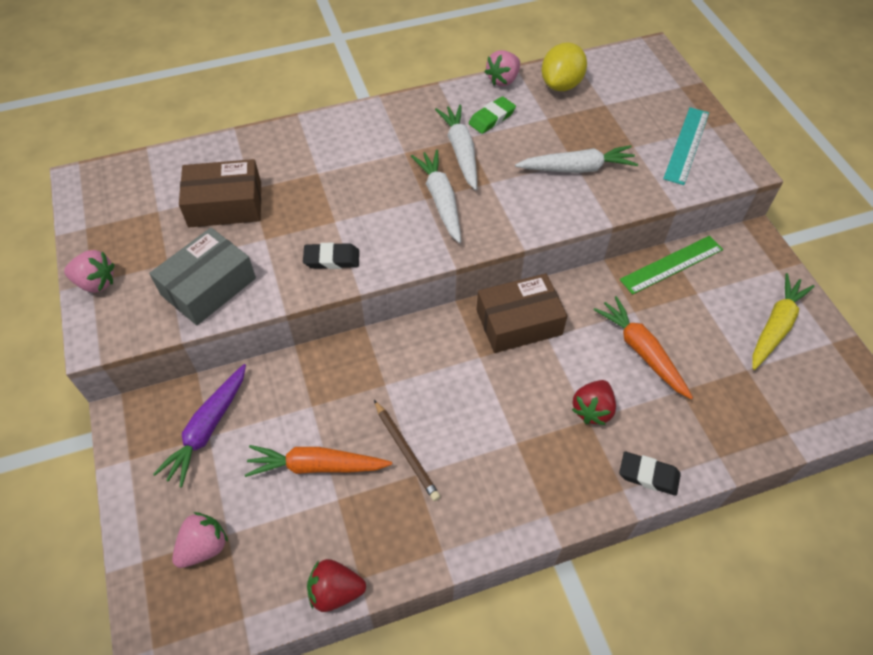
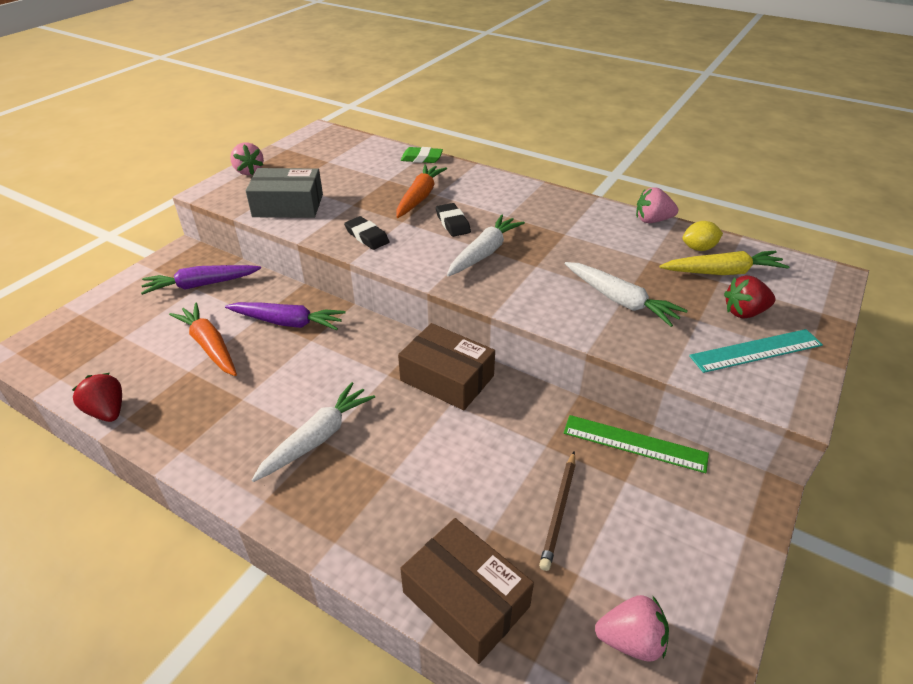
camera: 50 degrees right, 15 degrees down
pink strawberry [172,512,228,568] -> pink strawberry moved to [595,595,669,662]
brown box [179,159,261,227] -> brown box moved to [400,518,534,664]
brown pencil [374,400,441,501] -> brown pencil moved to [539,451,575,571]
white carrot [435,105,477,190] -> white carrot moved to [252,382,375,482]
green eraser [469,96,516,134] -> green eraser moved to [401,147,443,163]
yellow lemon [542,42,587,91] -> yellow lemon [683,221,723,251], size x0.63
red strawberry [572,380,616,425] -> red strawberry moved to [724,275,775,318]
orange carrot [594,296,693,399] -> orange carrot moved to [396,164,447,218]
black eraser [619,452,681,496] -> black eraser moved to [436,203,471,237]
yellow carrot [752,273,815,370] -> yellow carrot moved to [659,251,789,275]
none -> purple carrot [225,302,346,330]

